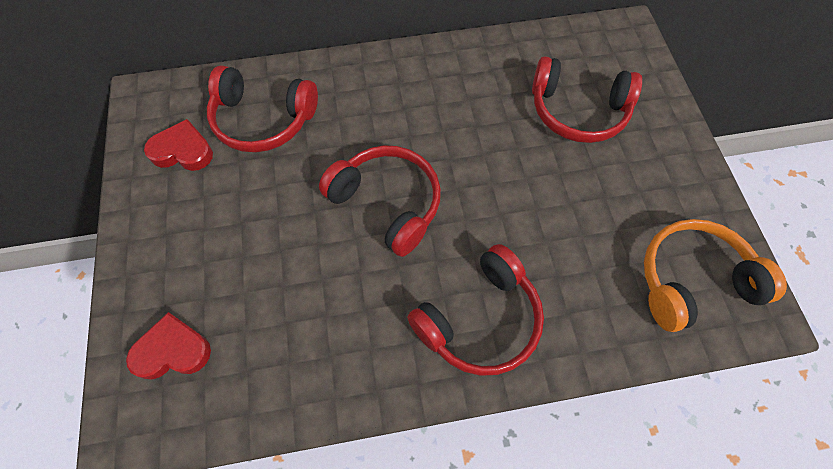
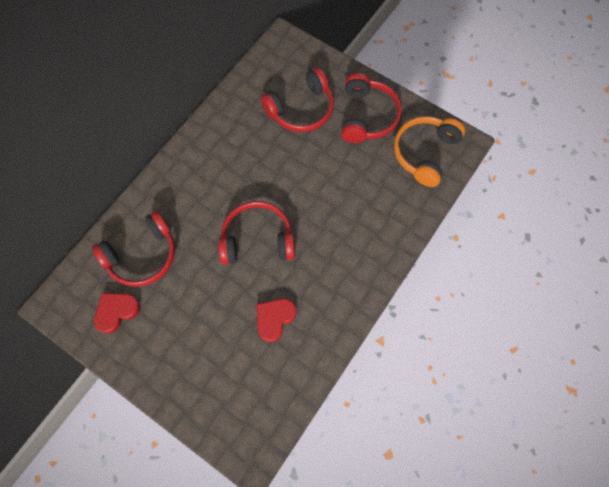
camera: 45 degrees left, 5 degrees up
red heart [126,312,211,379] -> red heart moved to [257,298,296,342]
red headphones [407,244,544,376] -> red headphones moved to [341,73,402,143]

